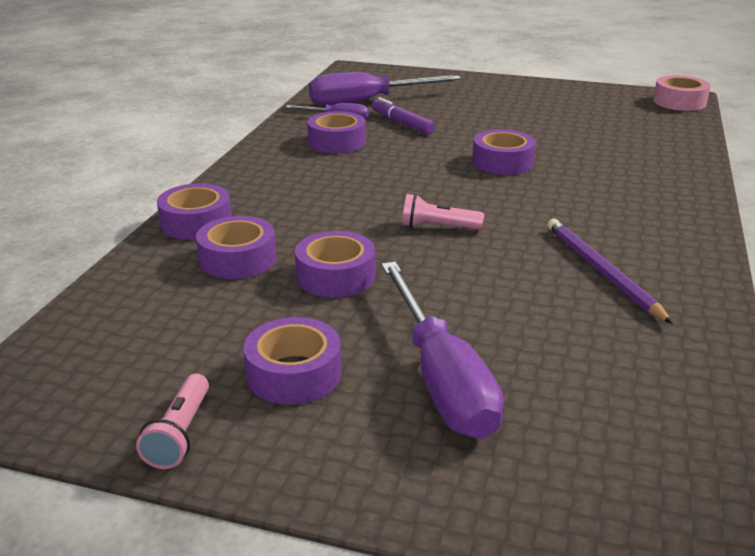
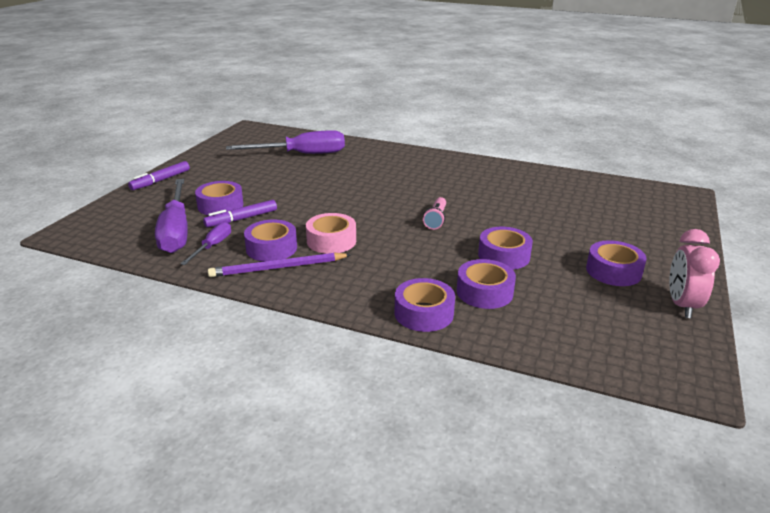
camera: 85 degrees left, 0 degrees up
pink flashlight [136,374,209,469] -> pink clock [669,229,720,318]
purple screwdriver [381,262,504,439] -> purple screwdriver moved to [226,130,345,154]
purple tape [472,129,536,175] -> purple tape moved to [195,181,244,216]
purple pencil [547,219,673,324] -> purple pencil moved to [208,253,351,277]
pink tape [653,75,711,111] -> pink tape moved to [306,213,356,254]
none -> purple marker [128,161,190,190]

